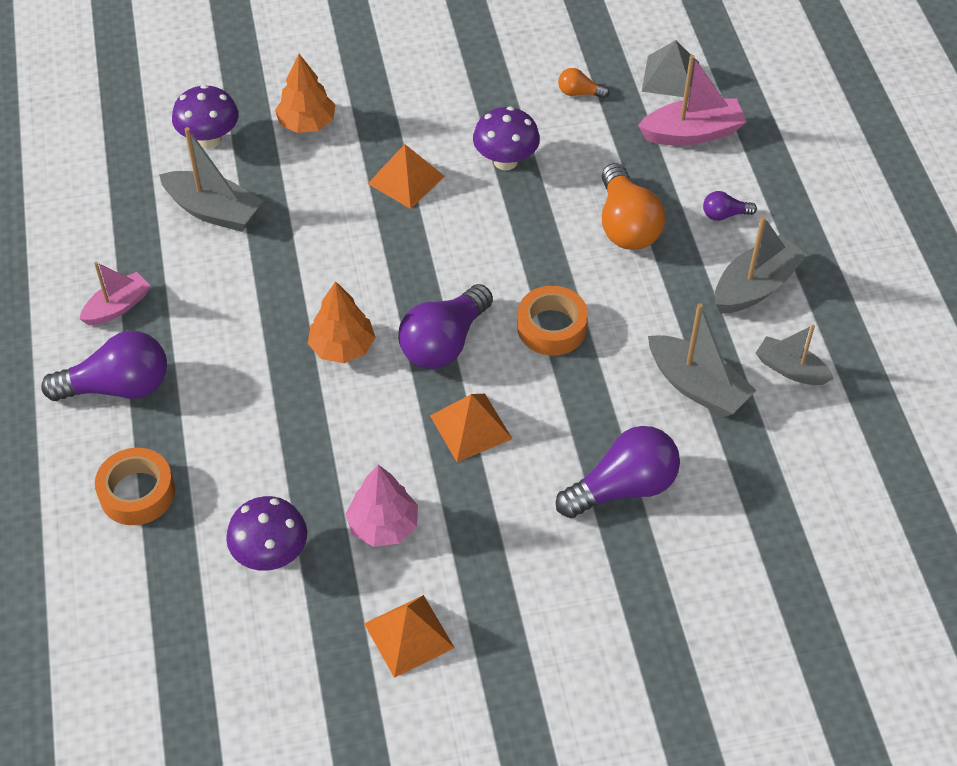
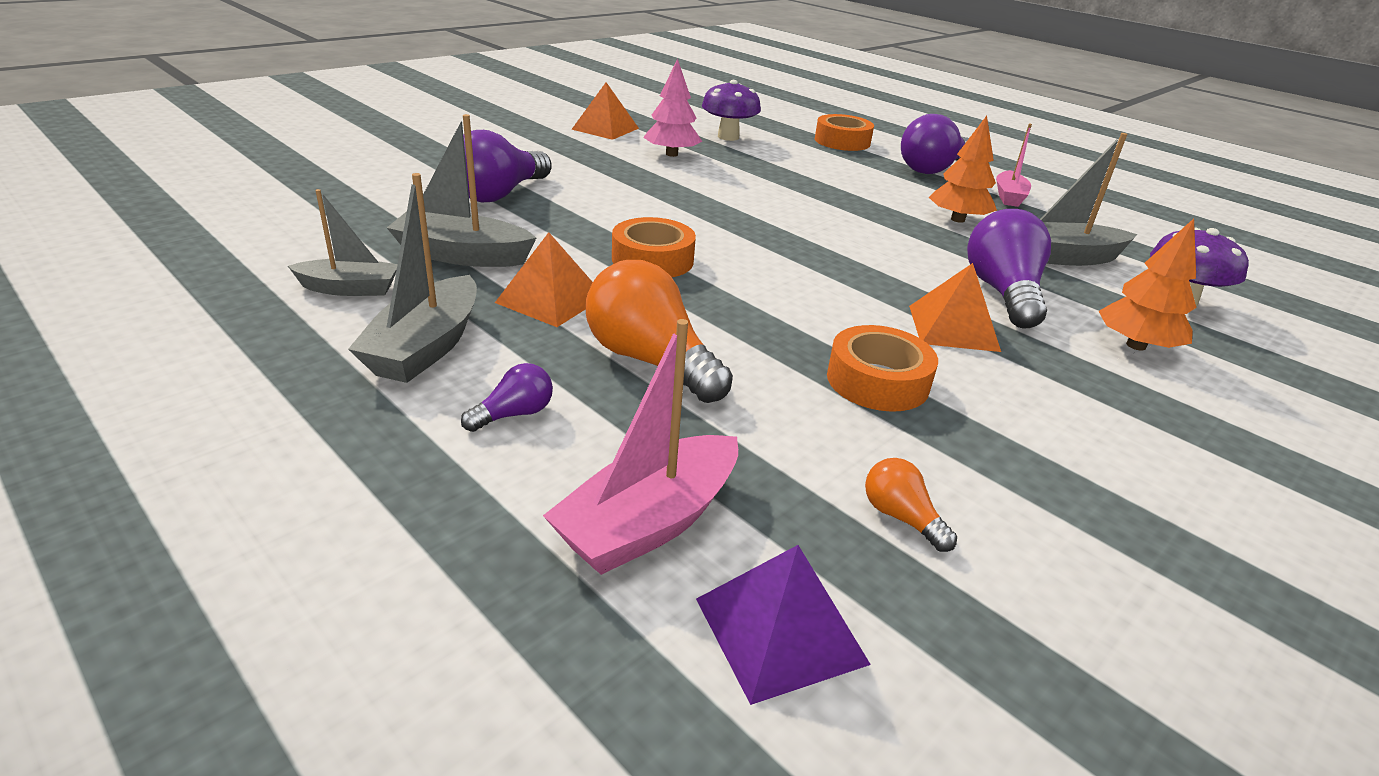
camera: 145 degrees right, 20 degrees down
orange tree [308,281,376,363] -> orange tree moved to [929,116,997,223]
purple light bulb [398,284,493,369] -> purple light bulb moved to [967,209,1051,329]
orange pyramid [430,394,512,462] -> orange pyramid moved to [495,232,593,327]
purple mushroom [473,107,540,171] -> orange tape [827,325,938,412]
orange light bulb [558,68,609,98] -> orange light bulb turned 105 degrees counterclockwise [865,458,957,552]
grey pyramid [642,40,699,98] -> purple pyramid [696,545,871,705]

